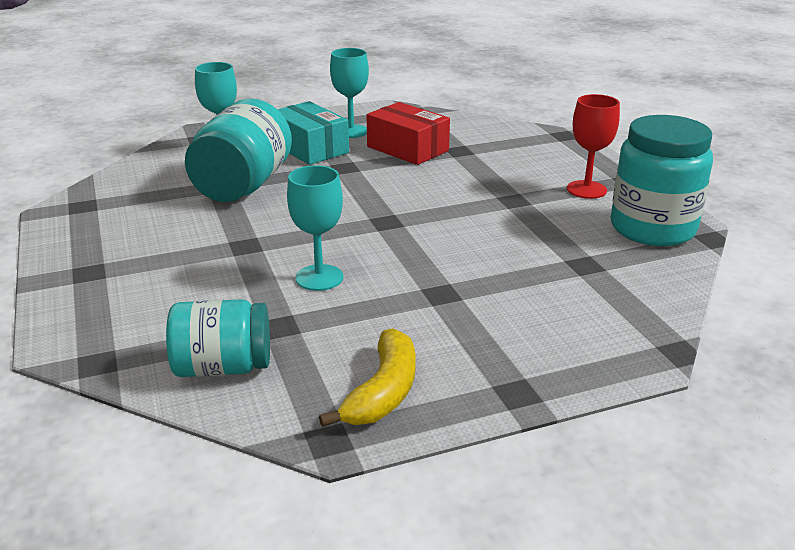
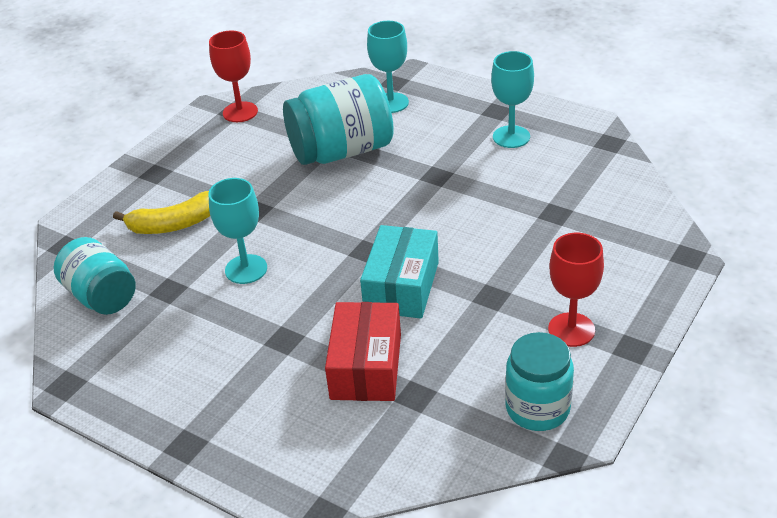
camera: 55 degrees right, 10 degrees up
turquoise box [277,101,349,165] -> turquoise box moved to [360,225,439,319]
yellow banana [319,328,416,427] -> yellow banana moved to [113,191,210,234]
red box [367,102,450,165] -> red box moved to [325,302,401,401]
turquoise jar [611,115,713,246] -> turquoise jar [505,332,574,431], size x0.66
none -> red goblet [209,31,258,122]

